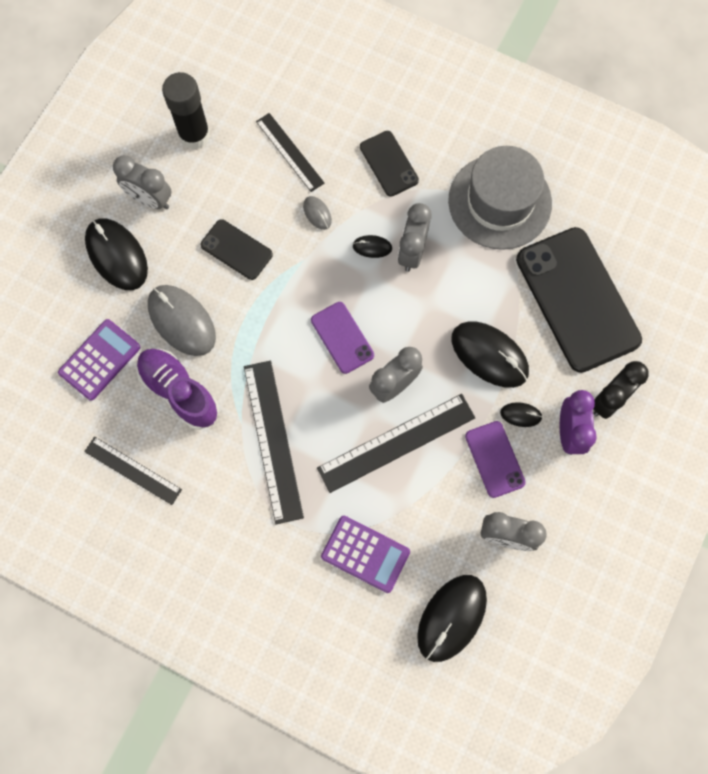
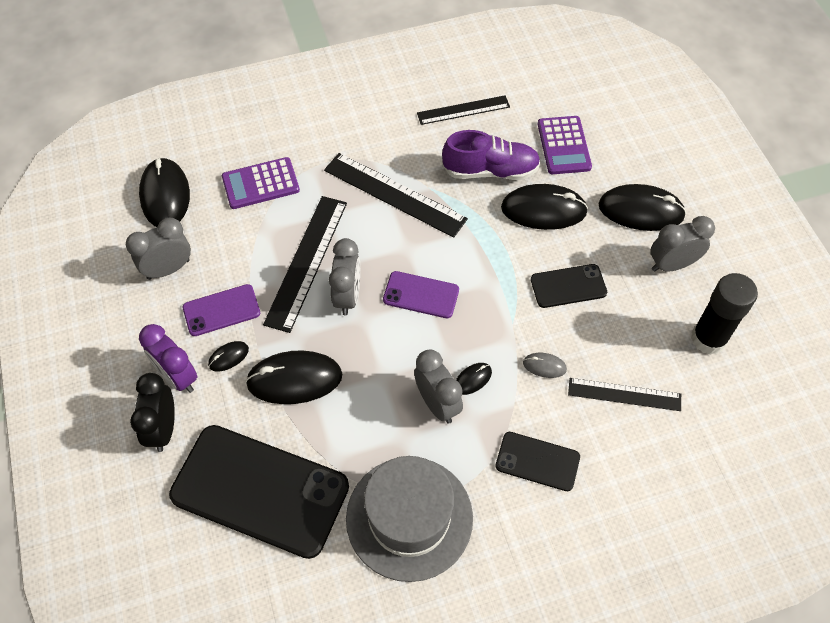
camera: 135 degrees right, 15 degrees down
grey mouse [148,285,216,356] -> black mouse [501,184,588,230]
purple phone [465,421,526,498] -> purple phone turned 45 degrees counterclockwise [183,284,260,336]

